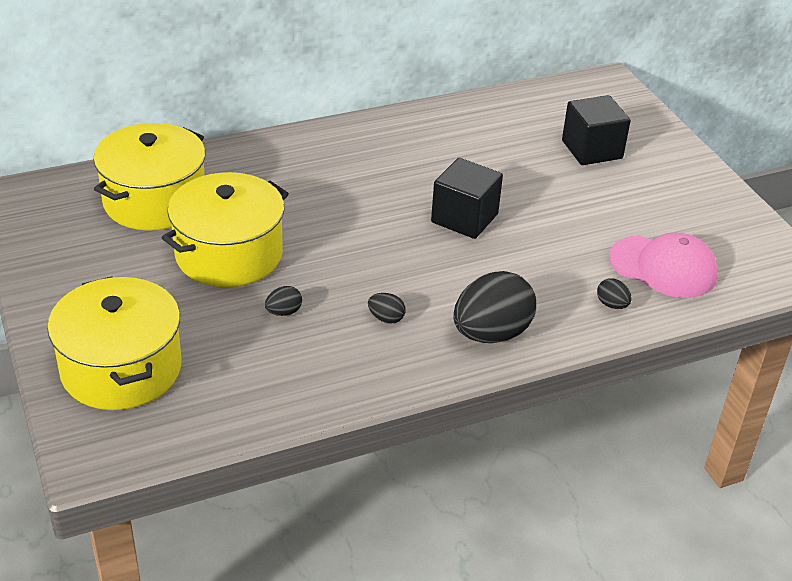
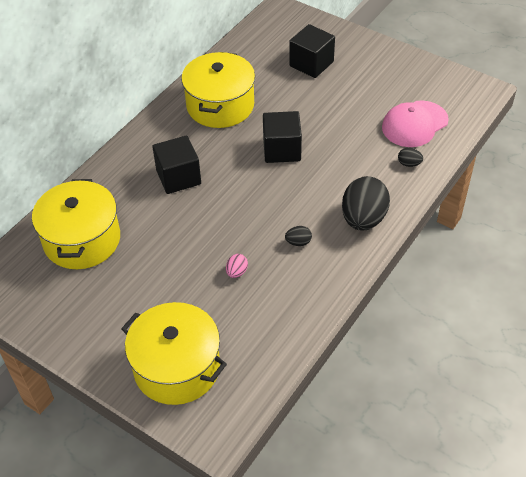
camera: 30 degrees left, 10 degrees up
yellow pot [161,172,289,287] -> yellow pot moved to [181,52,255,128]
black egg [265,286,302,316] -> pink egg [226,254,248,278]
pink cap [609,232,718,298] -> pink cap turned 150 degrees clockwise [382,100,449,147]
none -> black cube [152,135,201,194]

